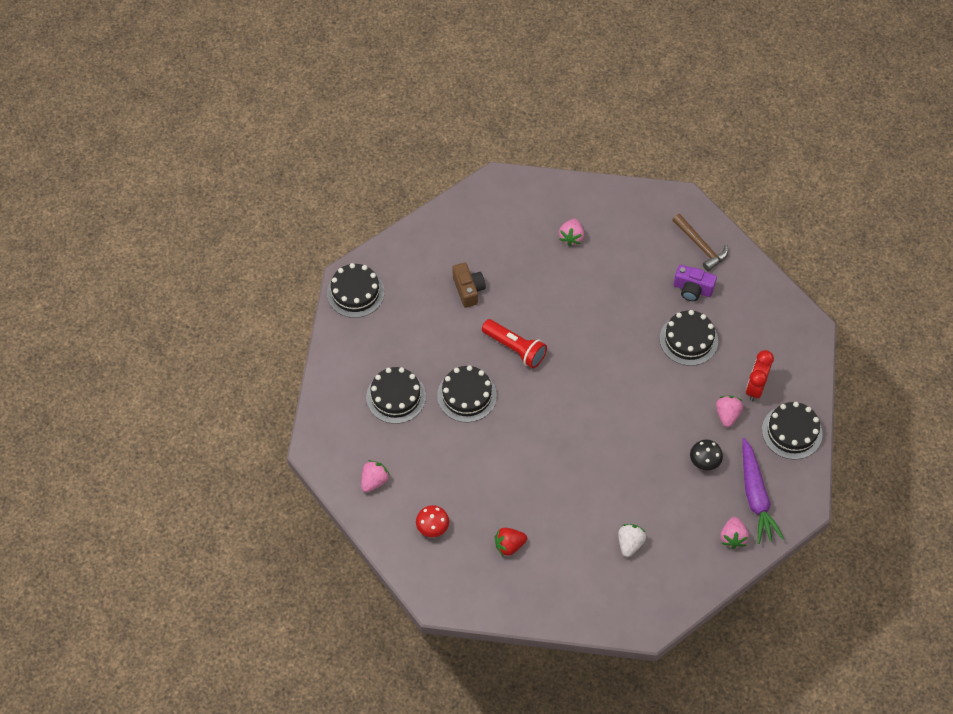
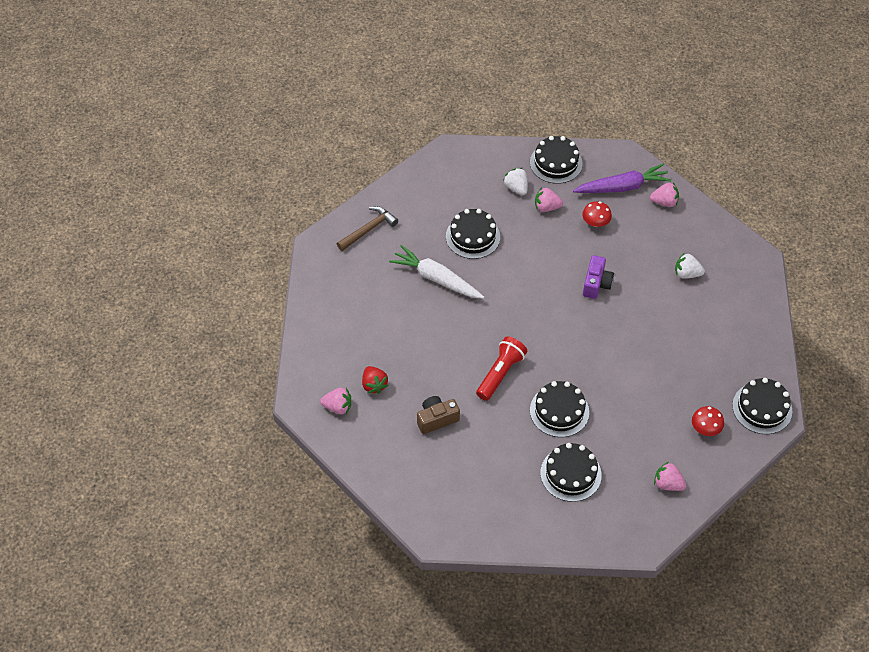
camera: 95 degrees left, 5 degrees down
black cake [327,263,384,318] -> black cake moved to [732,378,792,434]
red strawberry [495,528,527,556] -> red strawberry moved to [362,366,389,394]
pink strawberry [559,219,584,246] -> pink strawberry moved to [320,388,351,414]
purple camera [674,265,717,301] -> purple camera moved to [583,255,614,299]
black mushroom [690,440,723,470] -> red mushroom [582,201,612,227]
red clock [746,350,774,401] -> white strawberry [503,168,528,195]
none -> white carrot [389,245,484,299]

